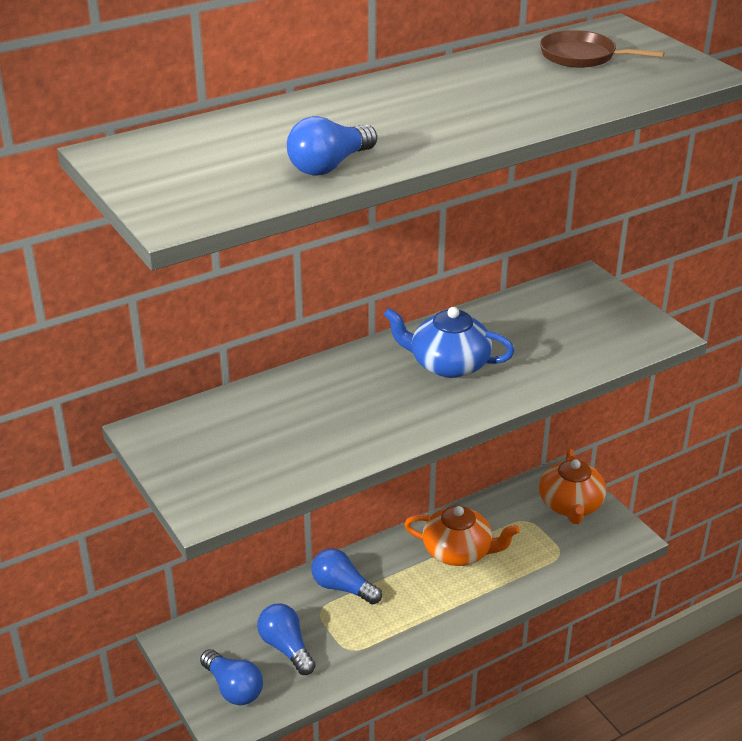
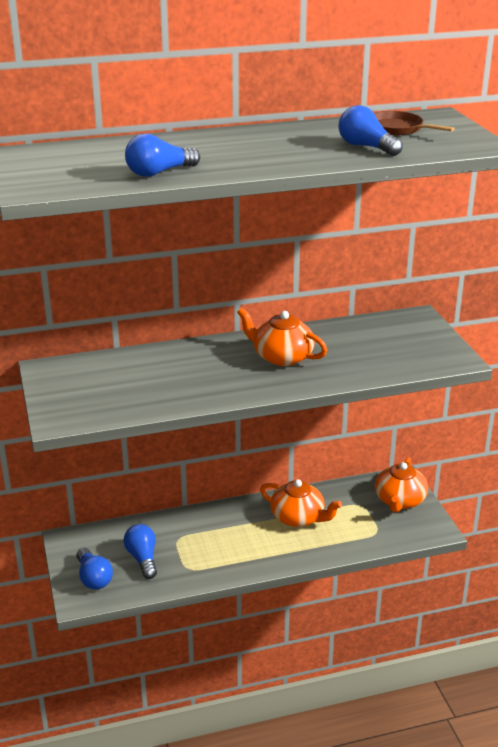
camera: 15 degrees right, 5 degrees down
blue light bulb [312,548,382,605] -> blue light bulb moved to [338,105,403,156]
blue teapot [384,307,515,378] -> orange teapot [237,308,328,366]

